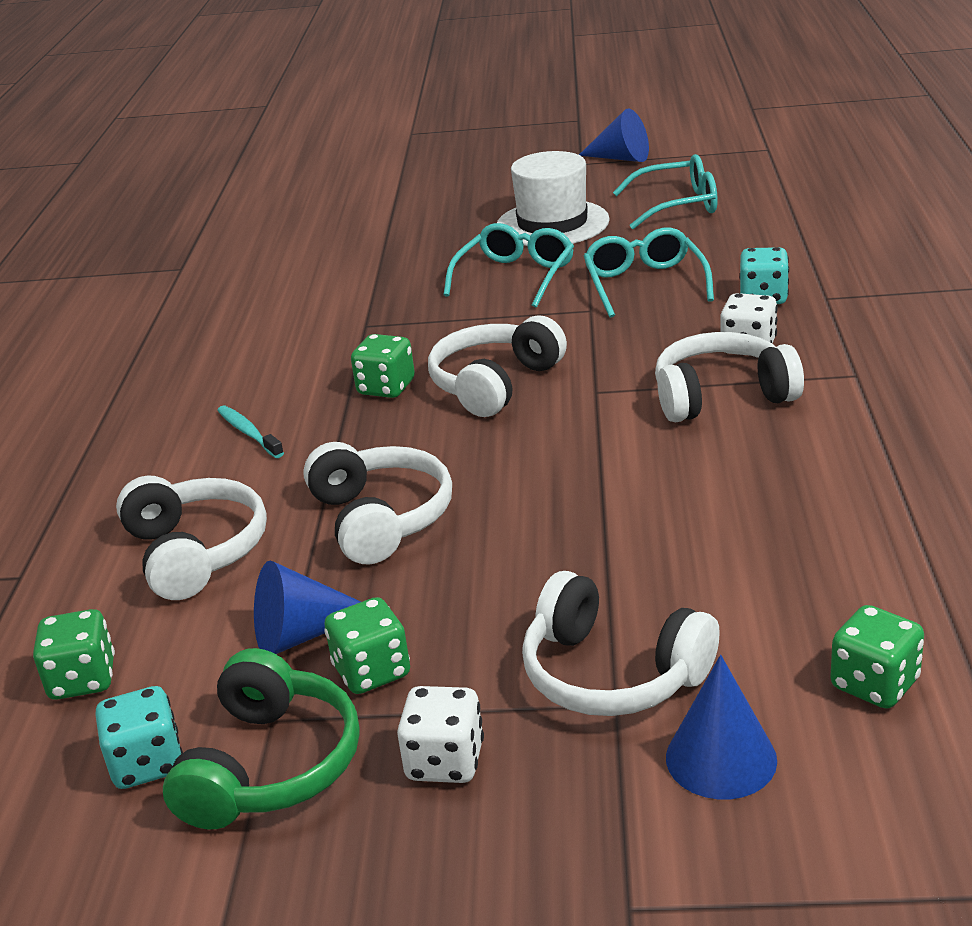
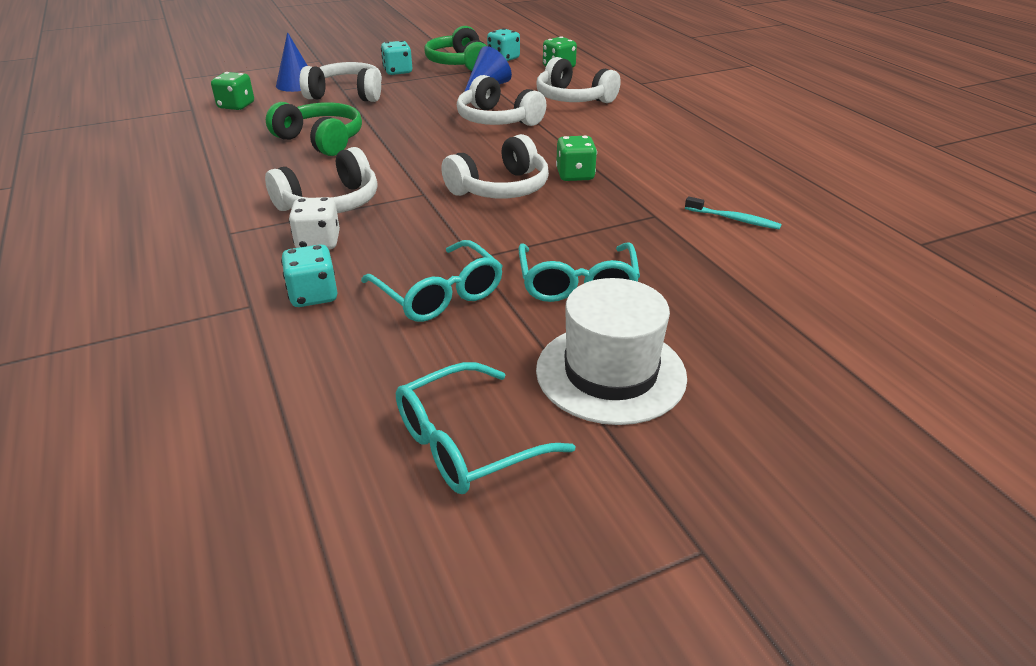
camera: 150 degrees right, 5 degrees up
turquoise toothbrush [217,406,284,458] -> turquoise toothbrush moved to [685,196,782,230]
green dice [324,597,410,694] -> none
white dice [397,686,484,783] -> turquoise dice [381,40,412,75]
white headphones [428,316,567,417] -> white headphones turned 45 degrees clockwise [441,134,549,198]
blue cone [579,108,649,162] -> none
none -> green headphones [266,102,362,156]

